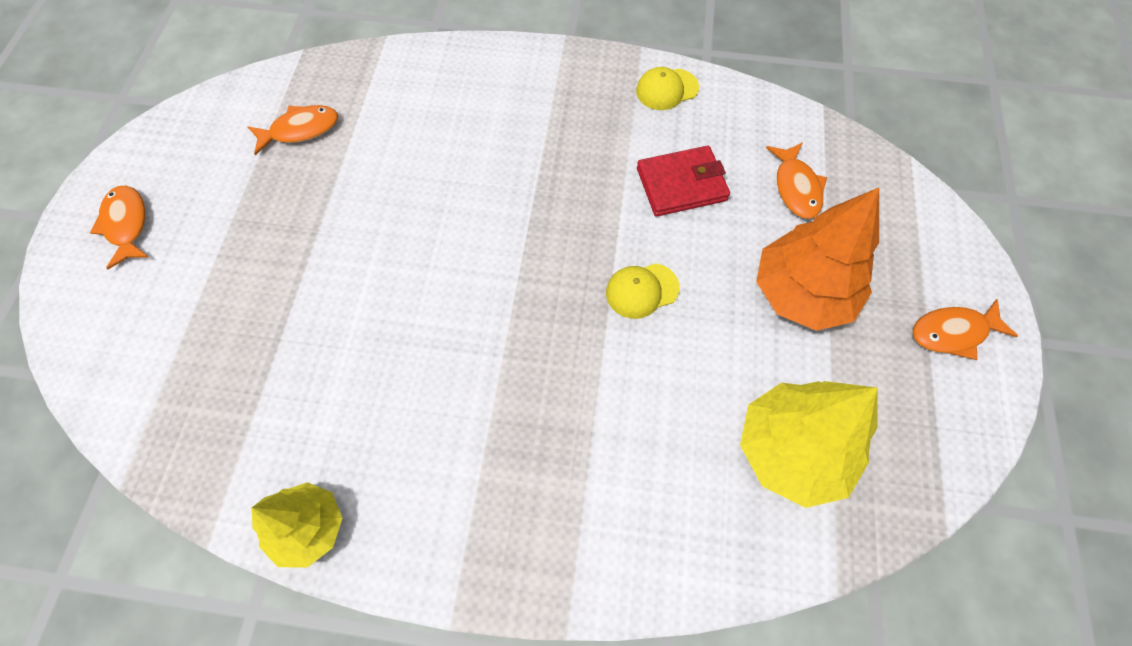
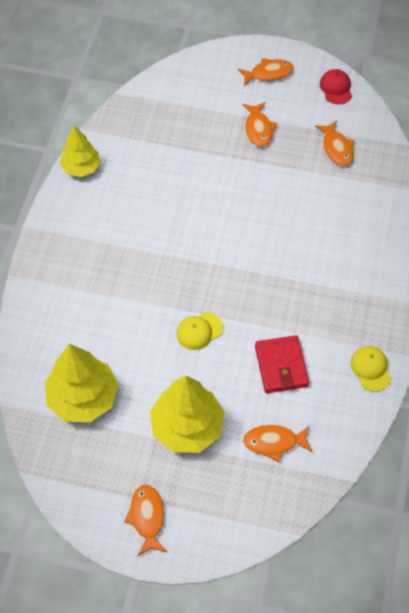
camera: 95 degrees right, 5 degrees down
yellow cap [606,263,680,319] -> yellow cap turned 105 degrees counterclockwise [176,312,223,350]
orange tree [756,188,879,331] -> yellow tree [150,375,225,453]
none -> orange fish [242,102,277,147]
none -> red cap [320,69,352,104]

